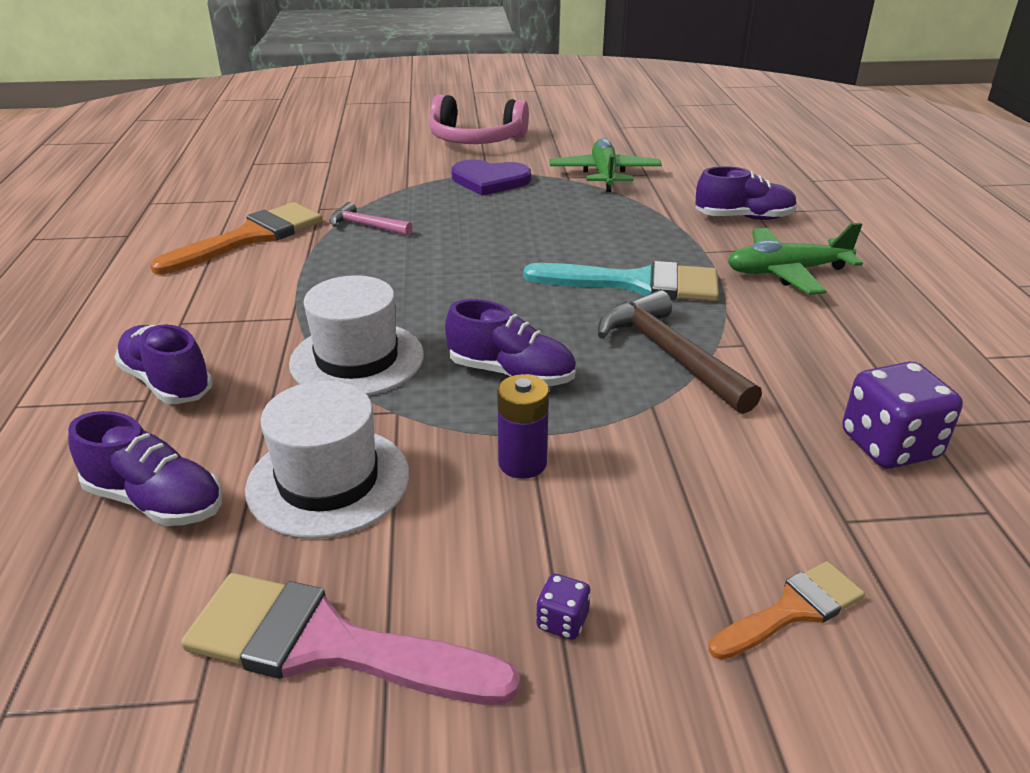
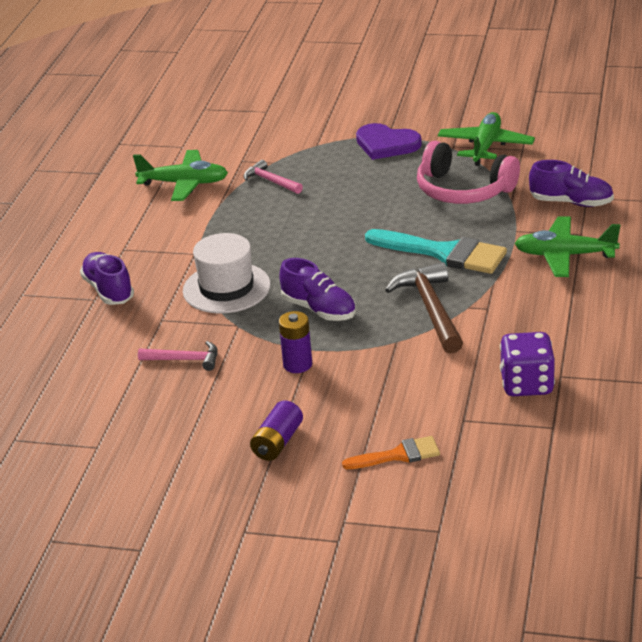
camera: 20 degrees right, 0 degrees up
purple shoe [68,411,222,526] -> none
orange brush [150,202,323,275] -> green plane [133,150,228,201]
pink brush [181,573,520,705] -> none
white hat [245,380,409,539] -> pink hammer [138,341,218,371]
pink headphones [429,94,529,144] -> pink headphones moved to [417,141,520,204]
purple dice [536,574,591,640] -> purple battery [250,400,303,461]

